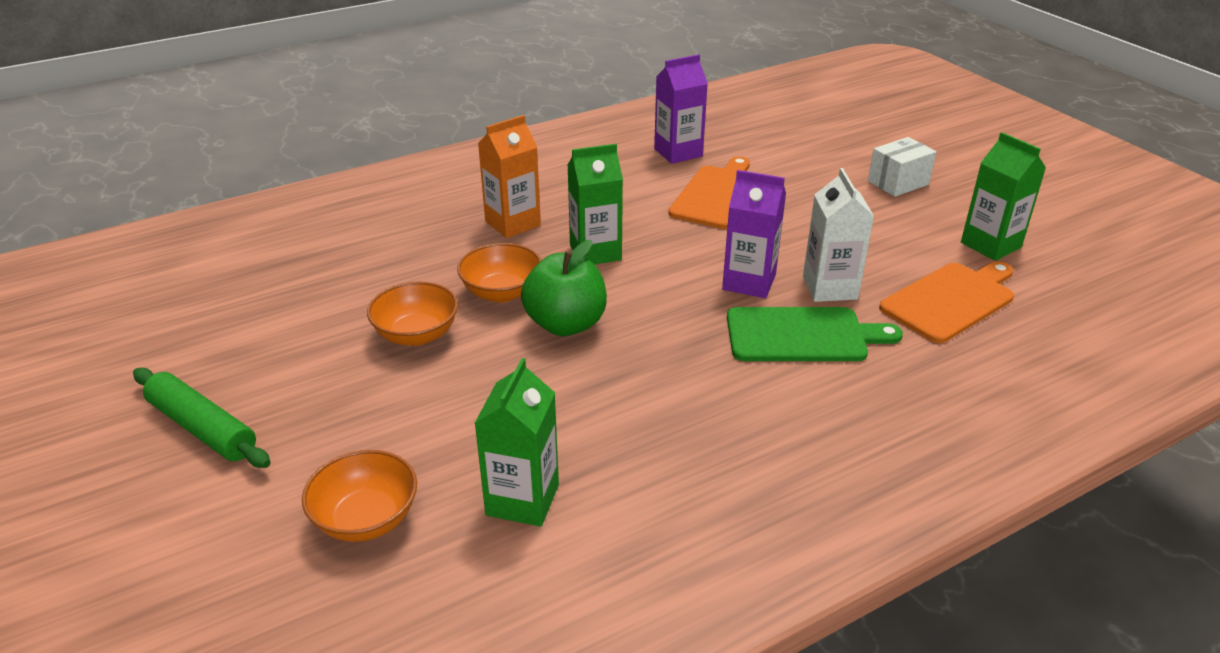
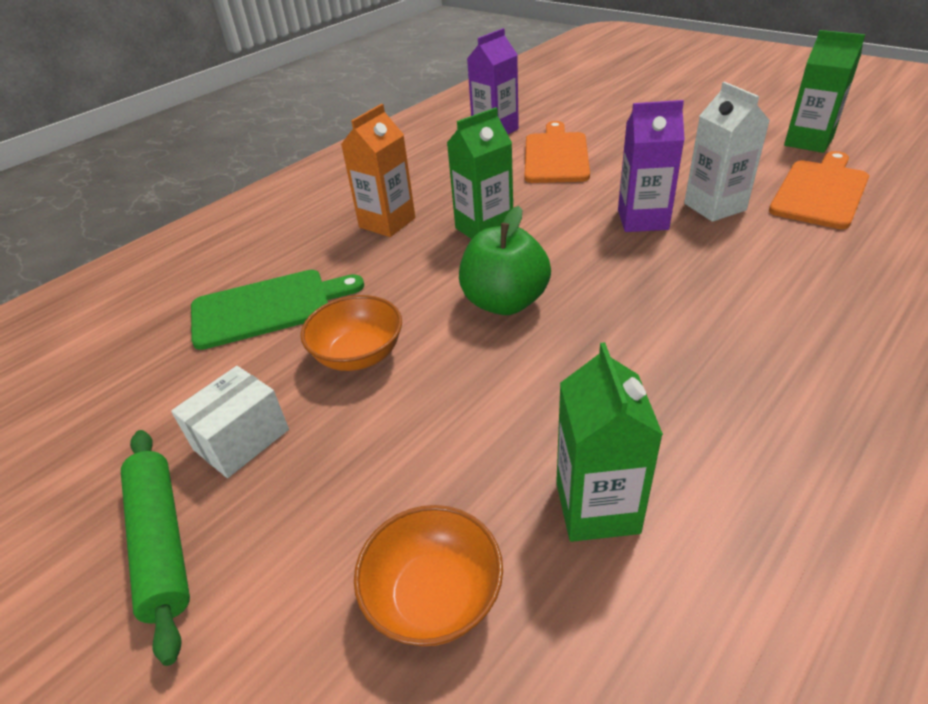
camera: 15 degrees left, 5 degrees up
green rolling pin [133,368,271,468] -> green rolling pin turned 45 degrees clockwise [121,430,190,666]
orange bowl [457,243,542,302] -> none
green cutting board [727,307,903,361] -> green cutting board moved to [191,270,364,350]
white box [868,137,936,197] -> white box moved to [171,366,289,478]

